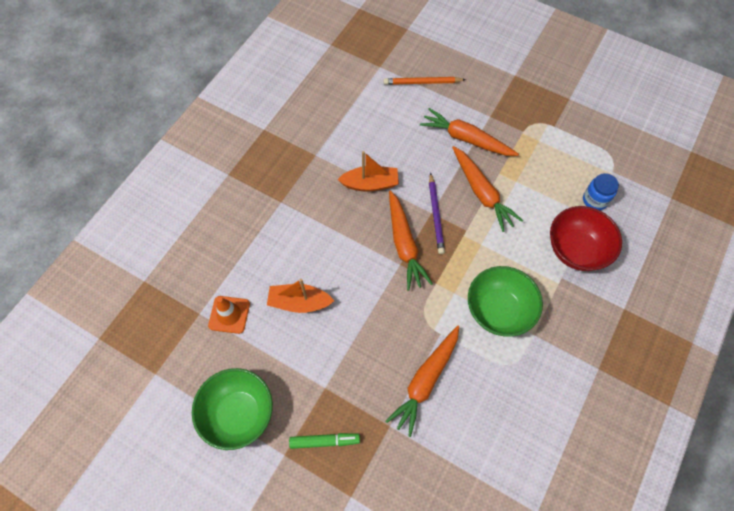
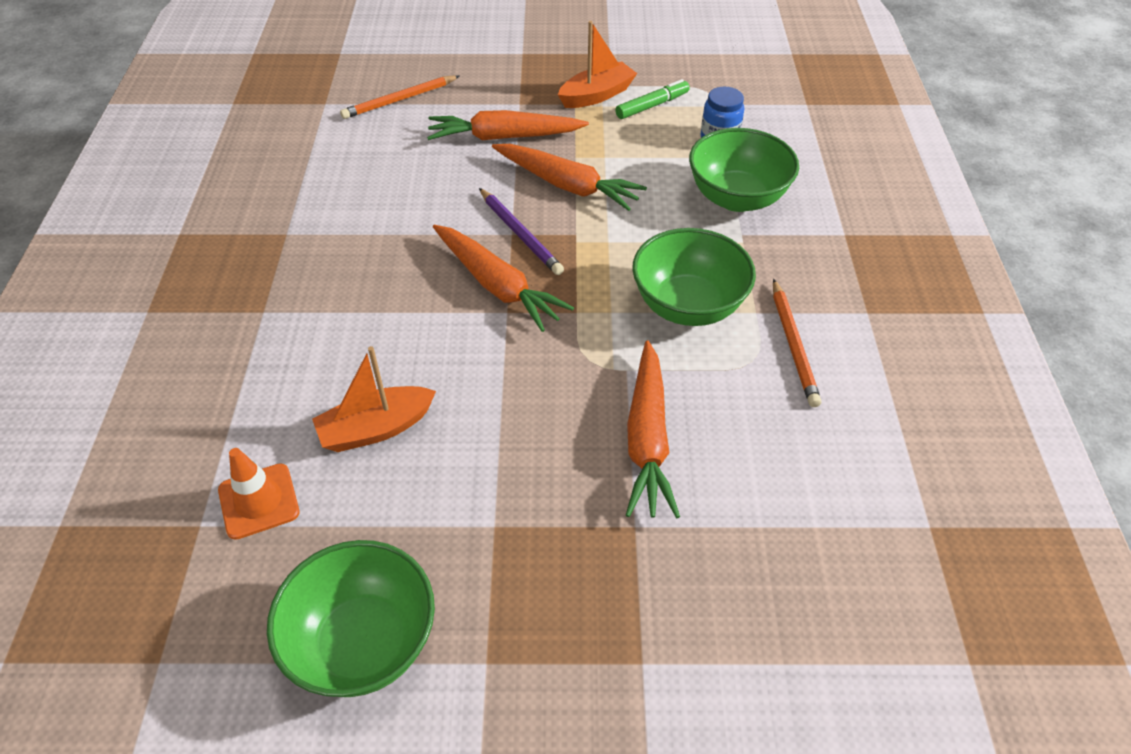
camera: 30 degrees left, 15 degrees down
green marker [289,433,360,449] -> green marker moved to [615,79,690,119]
orange boat [337,151,399,192] -> orange boat moved to [558,21,637,108]
red bowl [550,206,622,271] -> green bowl [689,128,799,212]
none -> orange pencil [773,279,821,407]

